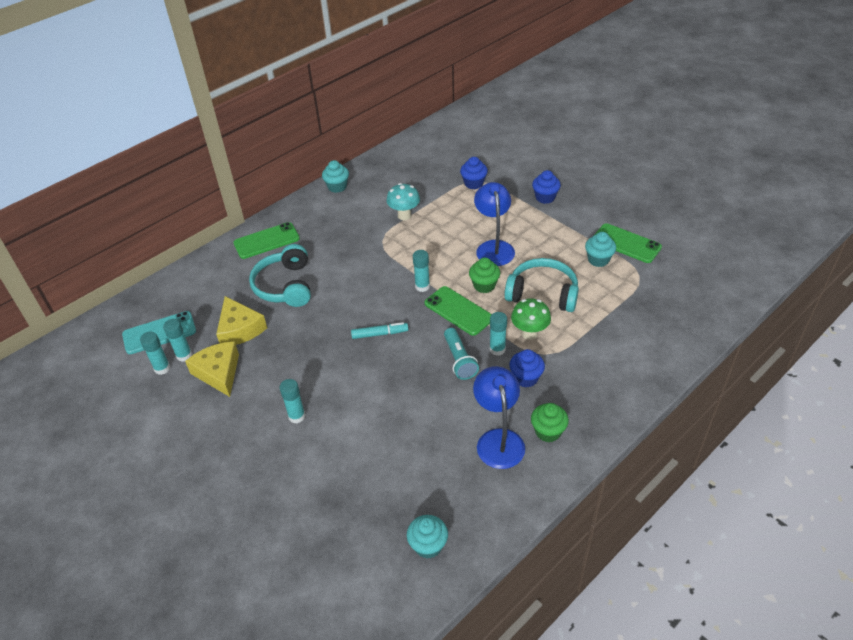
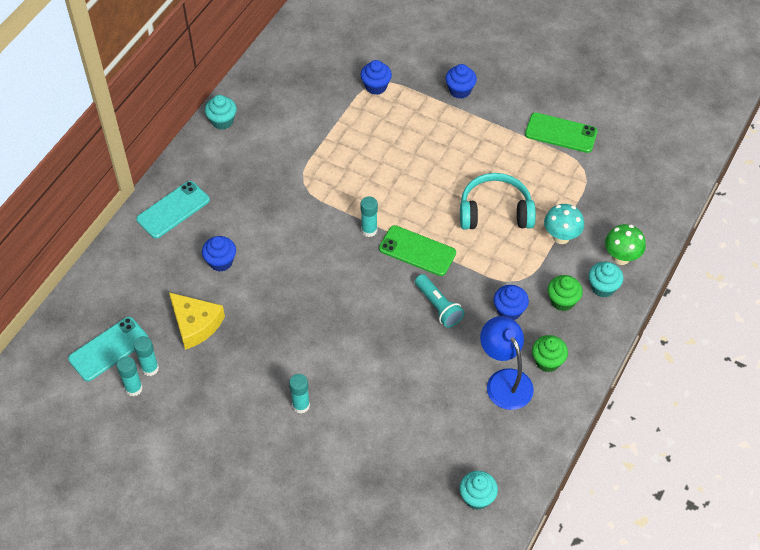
camera: 20 degrees left, 10 degrees up
yellow cheese [185,341,239,397] -> none
green phone [233,222,300,259] -> turquoise phone [136,181,210,239]
turquoise headphones [249,244,311,307] -> blue cupcake [202,236,236,271]
turquoise marker [351,322,408,339] -> none
turquoise mushroom [386,183,420,220] -> turquoise mushroom moved to [544,204,584,244]
green cupcake [469,258,500,293] -> green cupcake moved to [548,275,583,311]
blue lamp [474,182,515,266] -> none
turquoise glue stick [490,312,507,356] -> none
green mushroom [511,298,551,340] -> green mushroom moved to [605,224,646,265]
turquoise cupcake [585,232,616,267] -> turquoise cupcake moved to [589,262,623,298]

